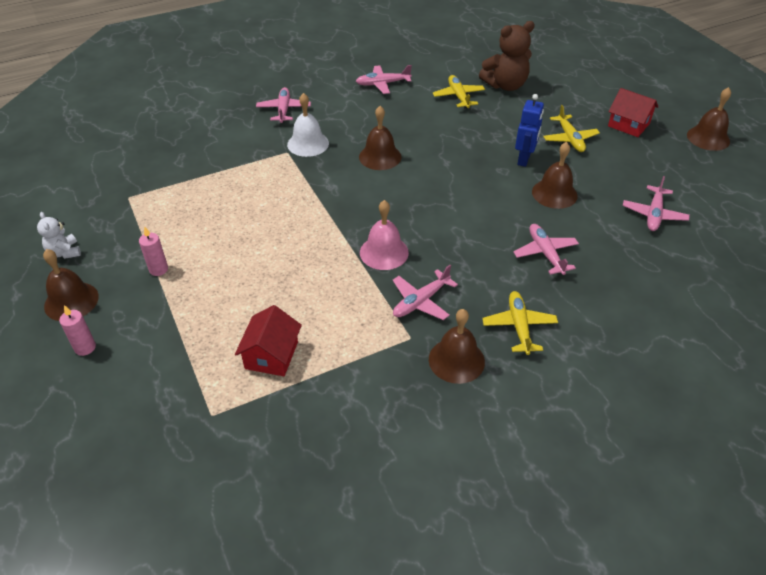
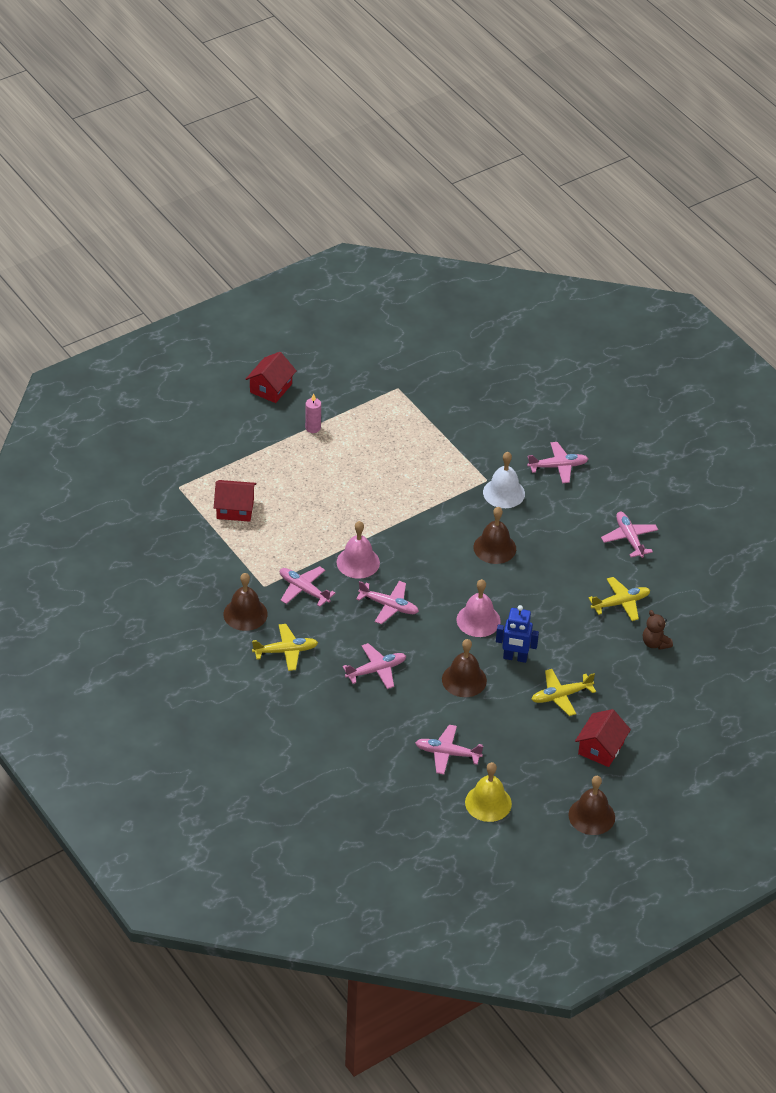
camera: 80 degrees right, 0 degrees up
white teddy bear [37,212,81,259] -> none
brown bell [43,249,99,321] -> red house [246,352,297,403]
pink candle [59,305,96,356] -> none
brown teddy bear [479,21,535,91] -> brown teddy bear [643,610,673,650], size x0.54
none -> pink plane [356,581,419,624]
none -> pink bell [457,579,500,637]
none -> yellow bell [465,762,512,822]

